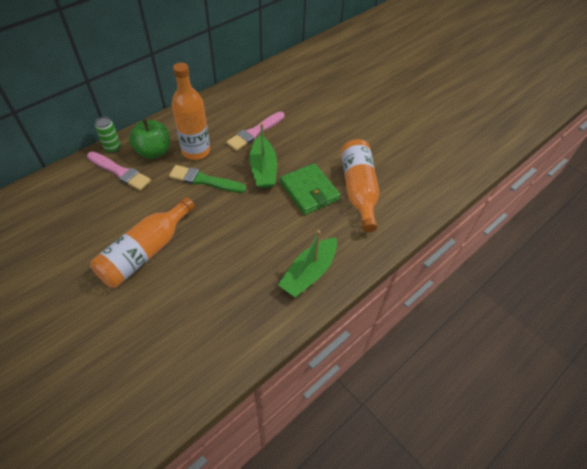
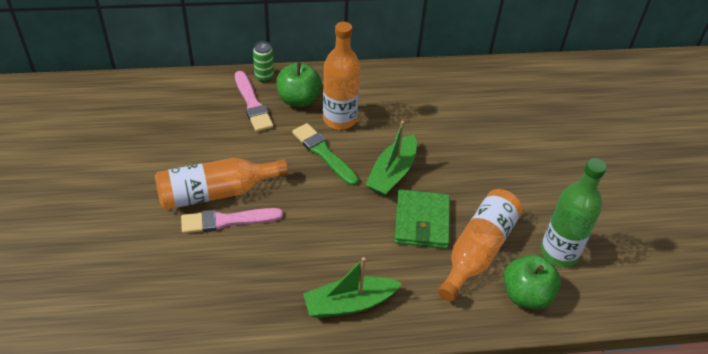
camera: 35 degrees right, 5 degrees down
pink brush [226,112,285,151] -> pink brush moved to [181,208,283,234]
none -> green apple [503,254,561,309]
none -> green bottle [541,158,607,267]

